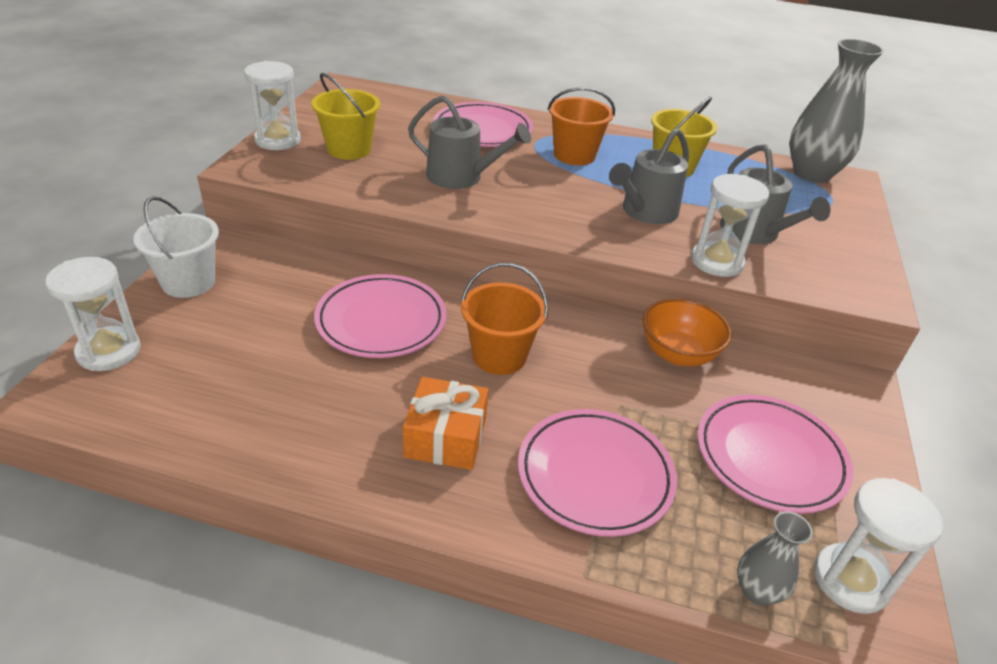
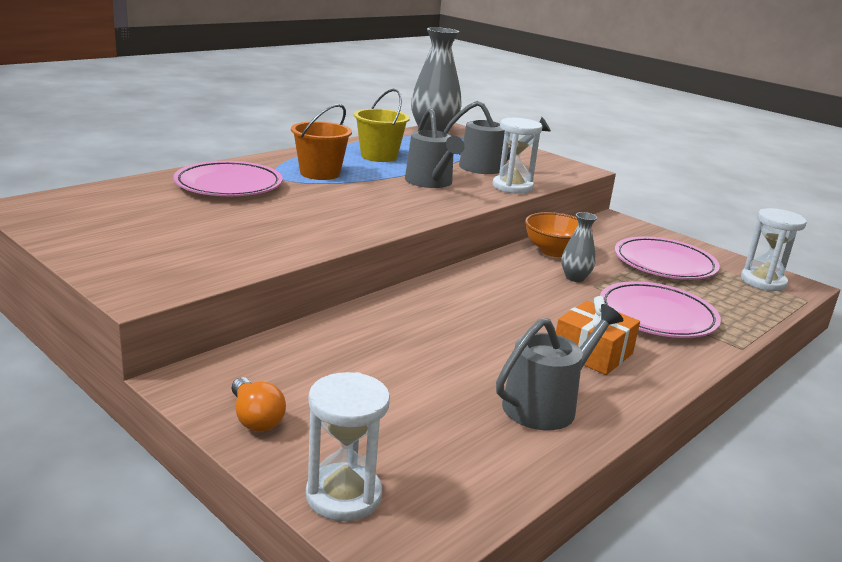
camera: 60 degrees left, 15 degrees down
white bucket [133,196,219,298] -> orange light bulb [232,377,286,432]
white hourglass [244,61,301,150] -> none
yellow bucket [312,73,380,160] -> none
pink plate [314,274,446,358] -> none
grey watering can [408,95,531,189] -> grey watering can moved to [496,304,624,430]
orange bucket [461,262,548,375] -> none
grey vase [737,511,813,605] -> grey vase moved to [561,212,597,282]

